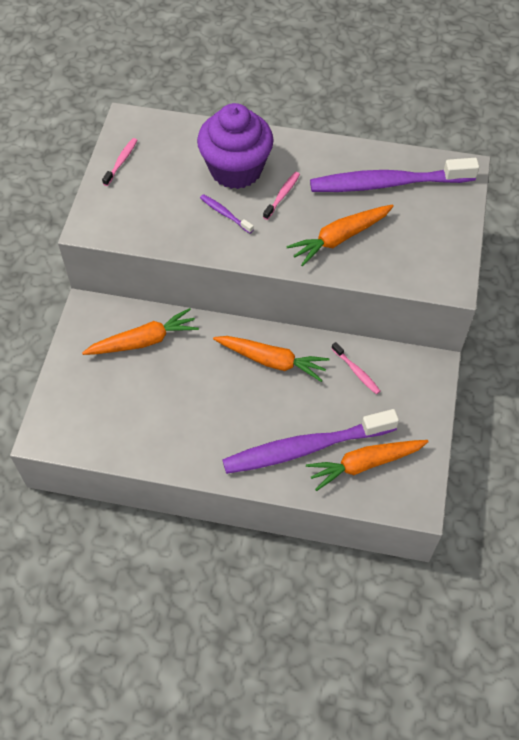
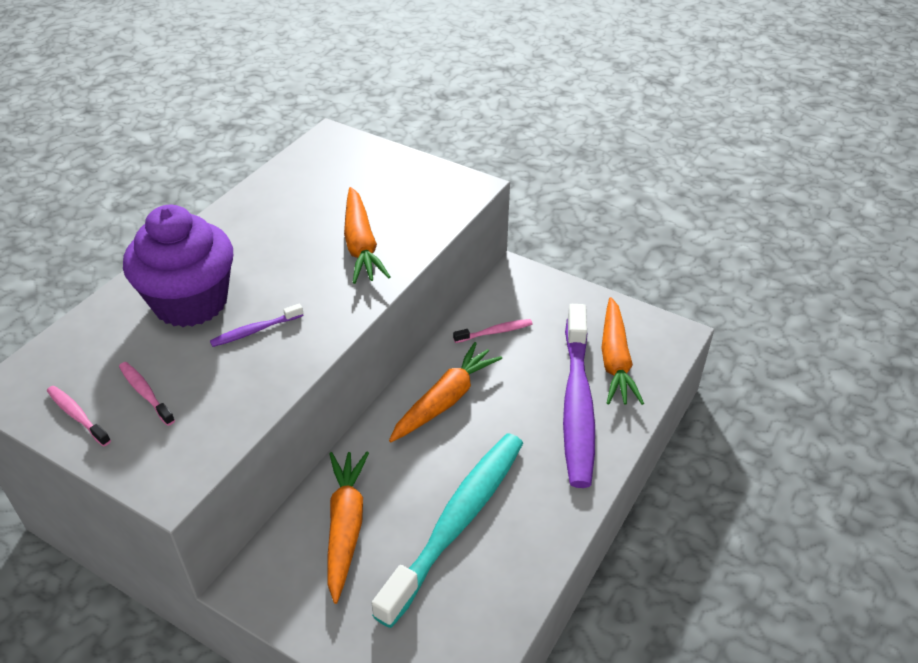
camera: 70 degrees left, 15 degrees down
pink toothbrush [263,172,300,220] -> pink toothbrush moved to [119,362,175,426]
purple toothbrush [310,158,479,192] -> none
none -> turquoise toothbrush [372,433,523,628]

